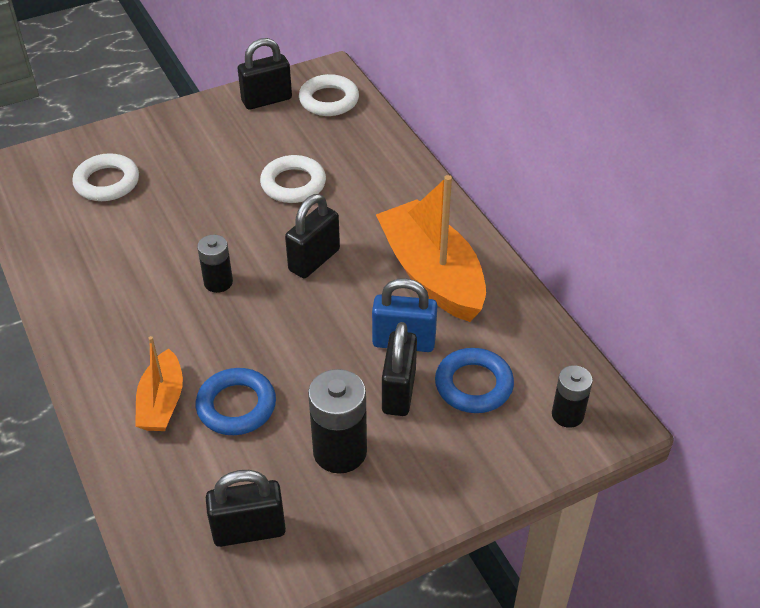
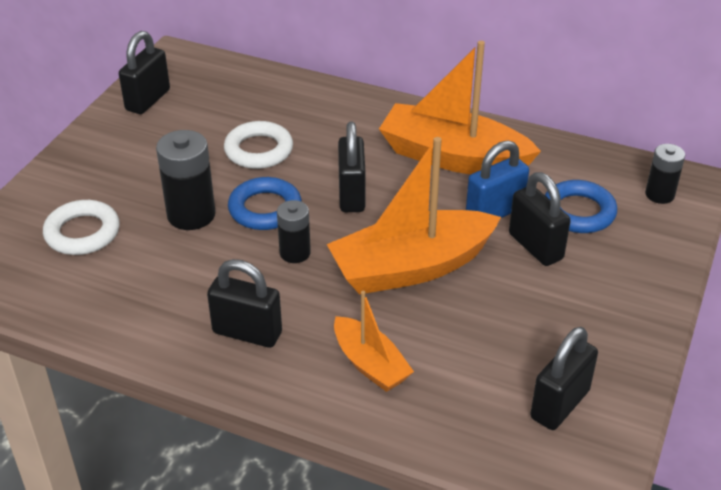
camera: 40 degrees left, 5 degrees down
blue ring [196,368,276,435] -> blue ring moved to [228,177,302,230]
white ring [299,74,359,116] -> none
black battery [308,369,367,474] -> black battery moved to [156,130,215,230]
none -> black padlock [207,259,282,348]
none -> orange boat [327,137,501,295]

